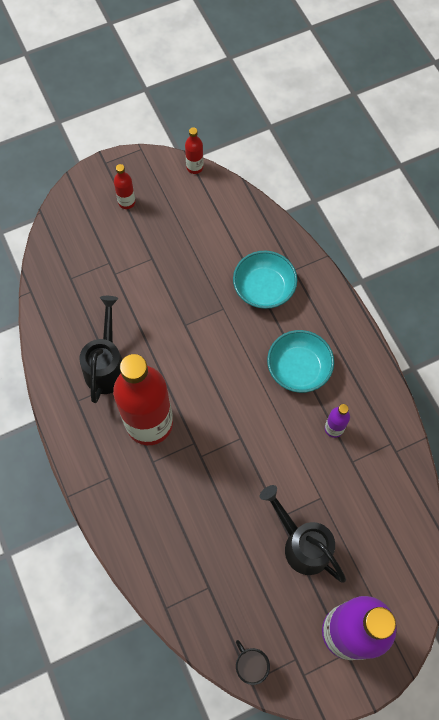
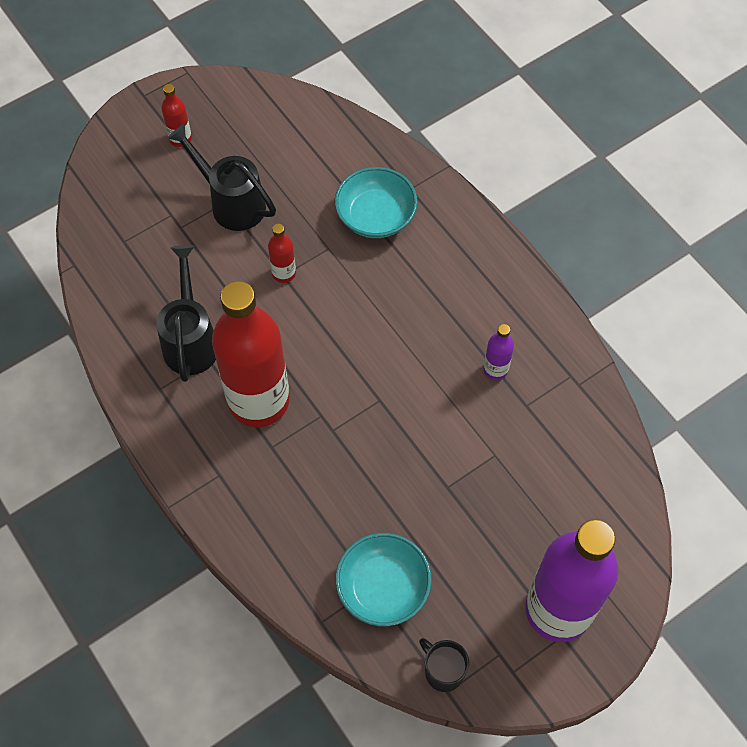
camera: 10 degrees left, 5 degrees down
red bottle [185,127,204,174] -> red bottle moved to [268,224,296,283]
black watering can [260,485,346,583] -> black watering can moved to [168,124,276,231]
turquoise bowl [267,330,334,393] -> turquoise bowl moved to [335,533,432,626]

